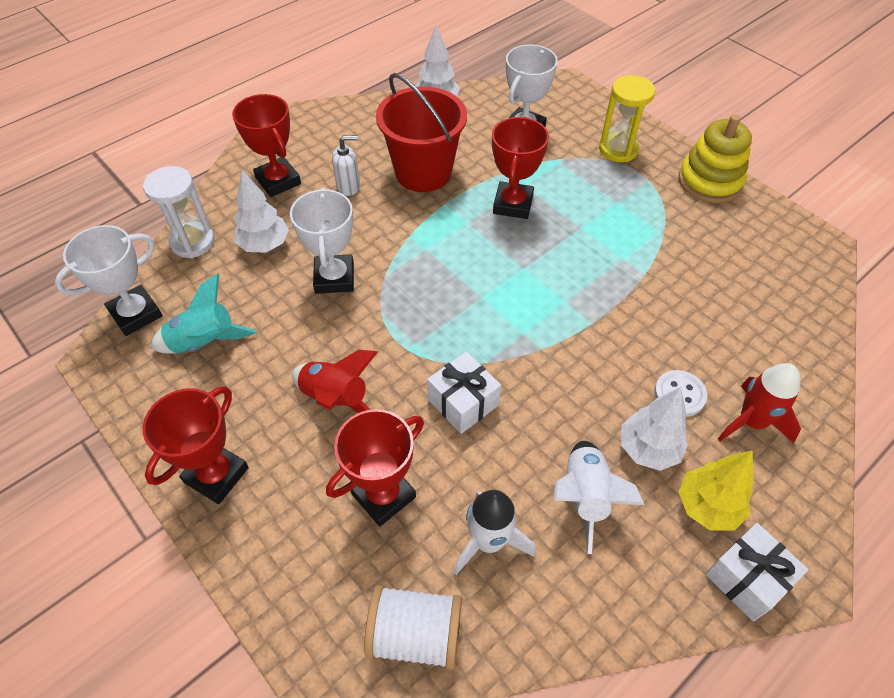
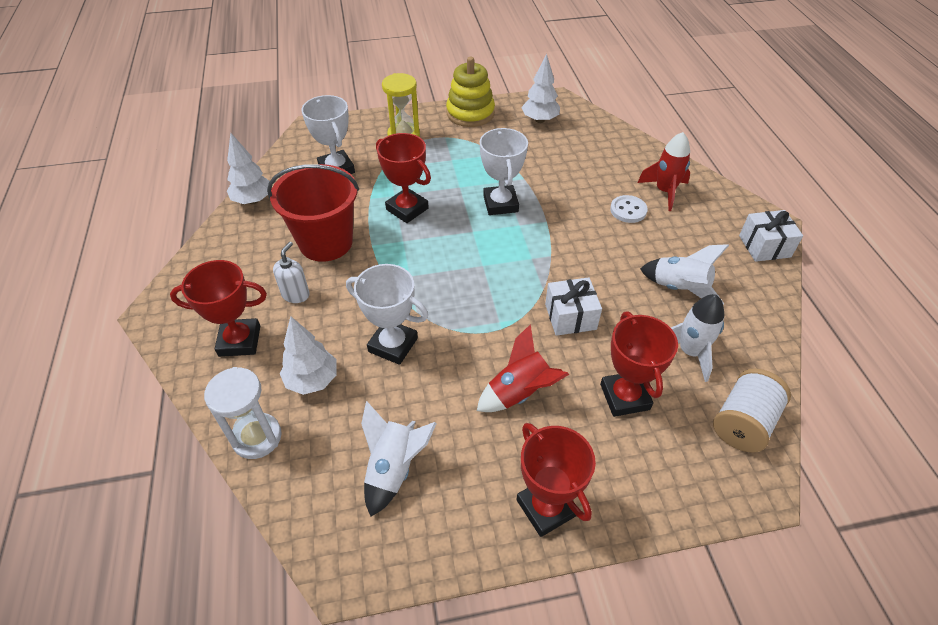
camera: 60 degrees left, 5 degrees down
white trophy [54,225,162,336] -> white trophy moved to [480,128,528,215]
turquoise rocket [150,274,257,354] -> white rocket [361,401,437,516]
white tree [621,387,688,471] -> white tree moved to [521,54,560,123]
yellow tree [679,450,754,531] -> none

